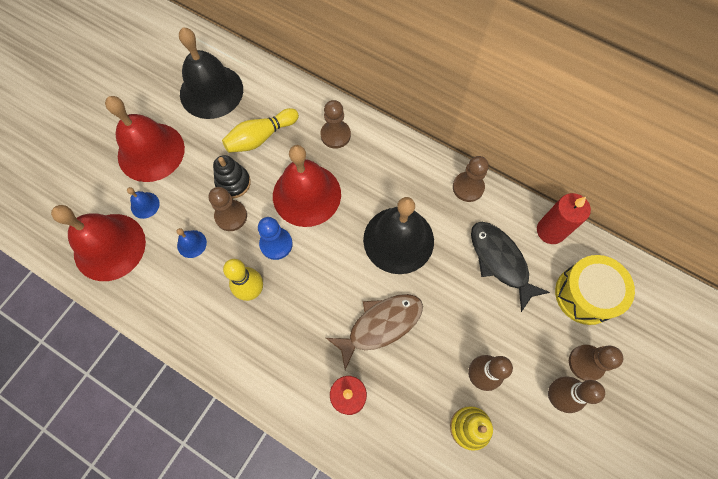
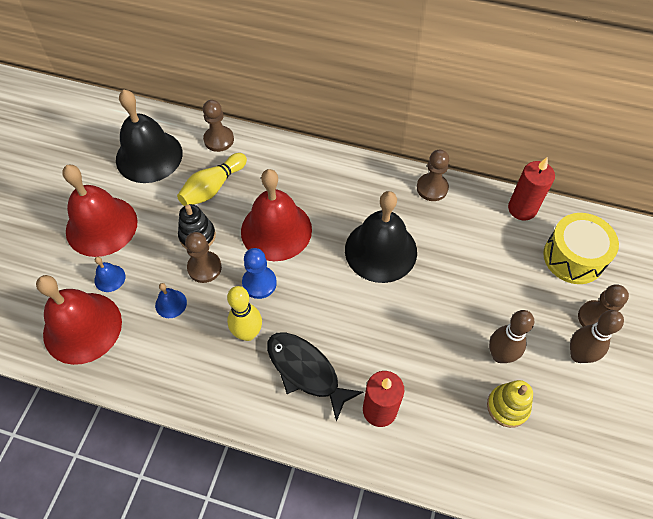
camera: 15 degrees left, 10 degrees down
brown pawn [320,100,351,149] -> brown pawn moved to [203,100,234,152]
brown fish [326,294,423,370] -> none
black fish [471,222,550,312] -> black fish moved to [267,332,363,422]

